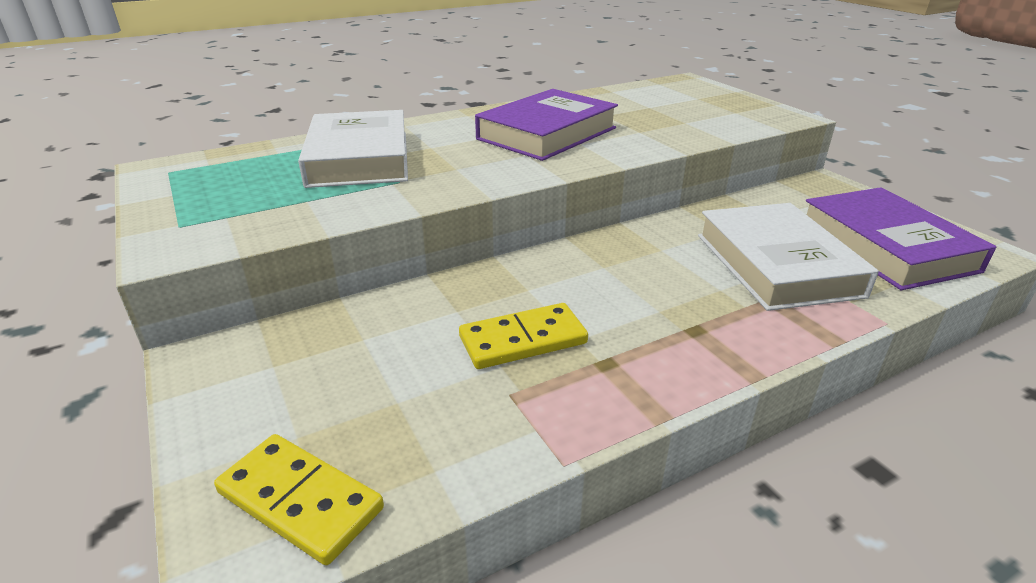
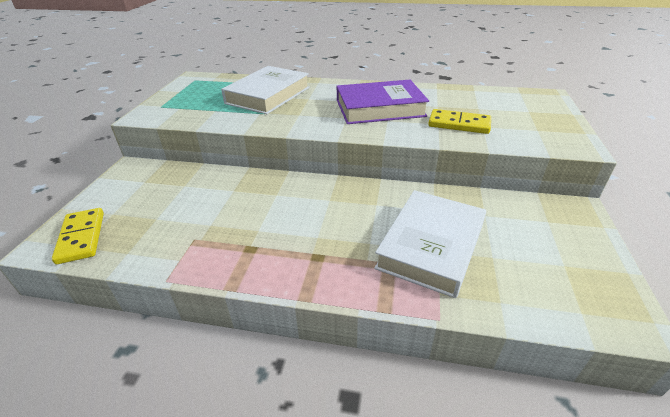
camera: 40 degrees right, 5 degrees up
yellow domino [459,303,588,369] -> yellow domino moved to [428,109,491,134]
purple book [806,187,996,290] -> none

